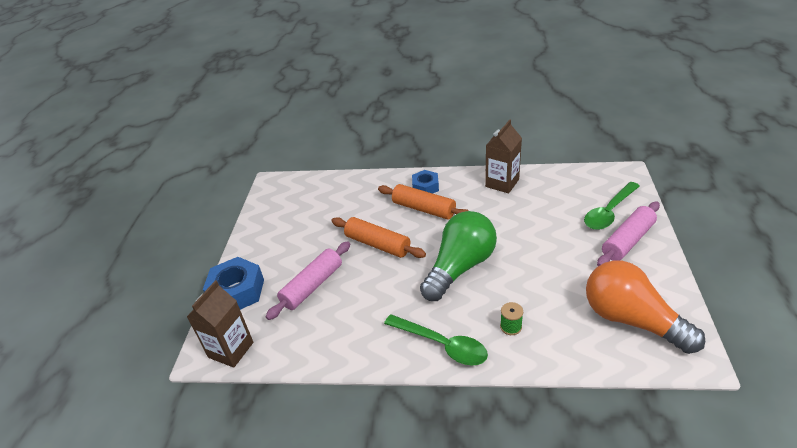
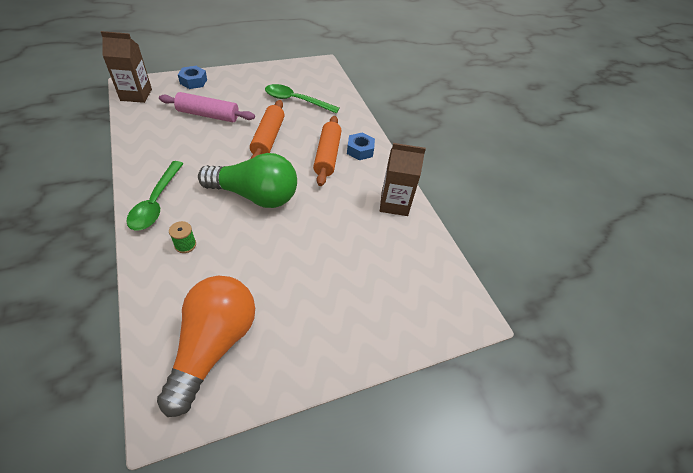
camera: 55 degrees right, 10 degrees up
blue nut [203,257,264,310] -> blue nut [178,66,207,89], size x0.61
green spoon [584,182,640,230] -> green spoon moved to [265,84,340,114]
pink rolling pin [597,201,660,266] -> none

